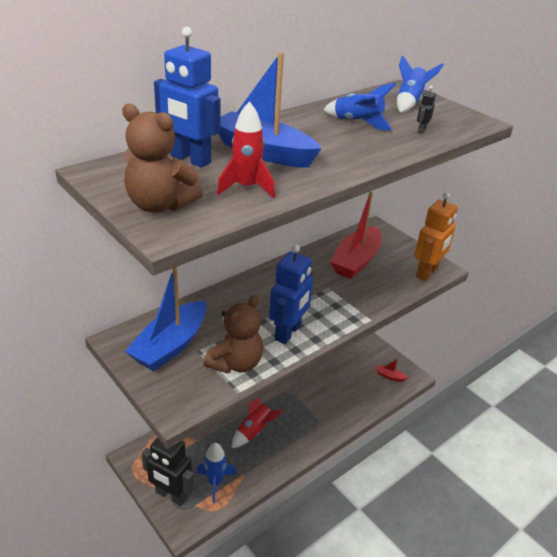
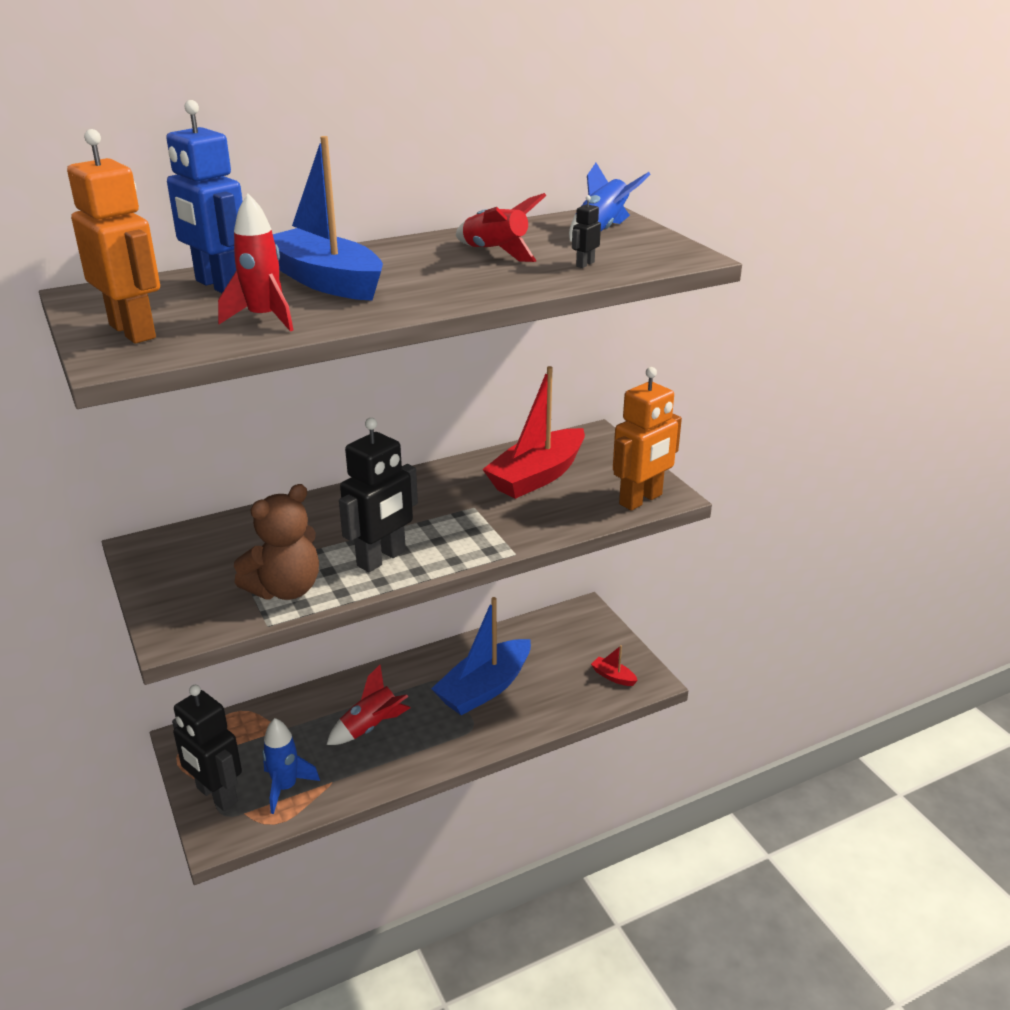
camera: 15 degrees right, 5 degrees down
brown teddy bear [122,104,203,213] -> orange robot [67,129,160,343]
blue boat [125,267,207,371] -> blue boat moved to [431,597,531,715]
blue robot [269,244,313,344] -> black robot [339,418,418,572]
blue rocket [323,83,396,131] -> red rocket [456,193,546,262]

